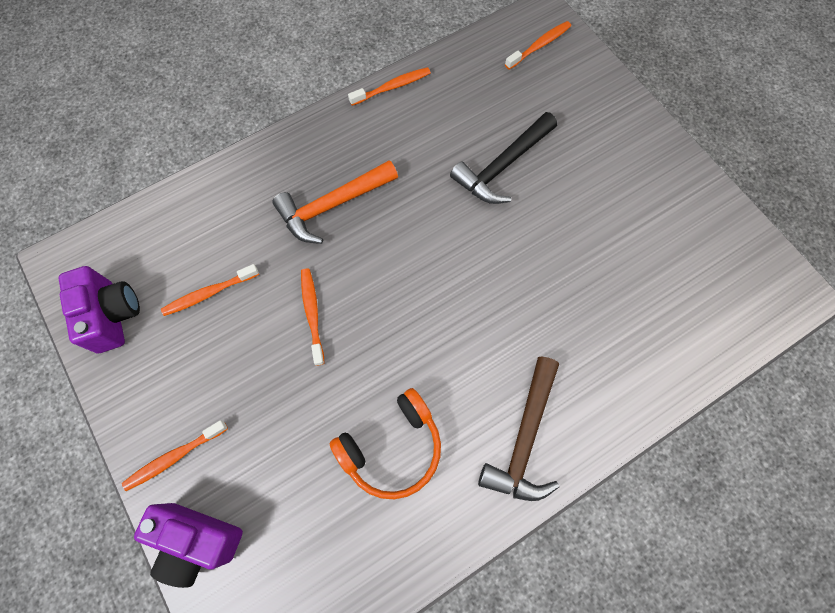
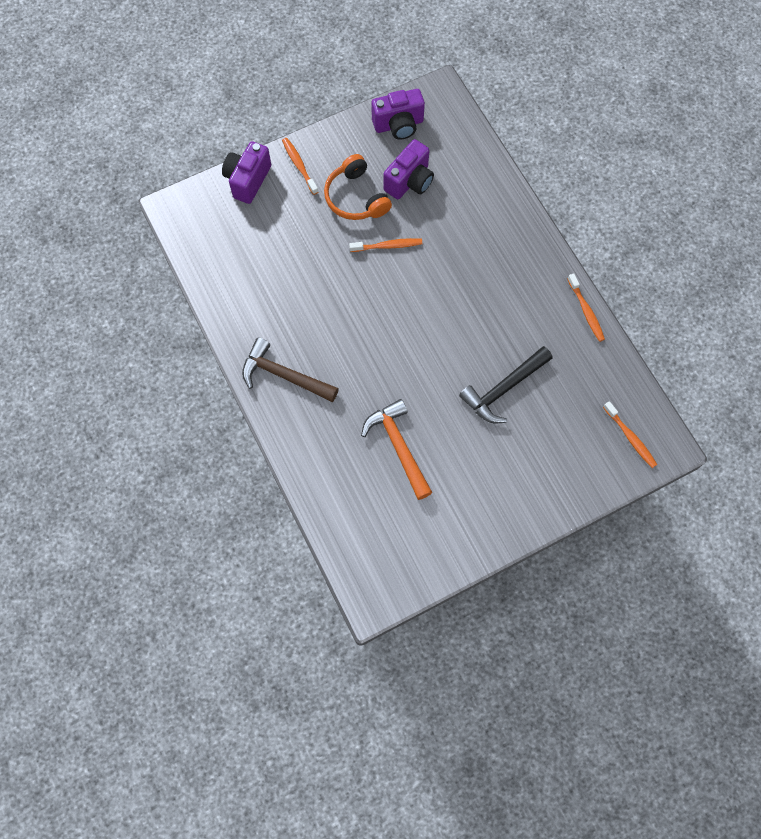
camera: 95 degrees right, 0 degrees up
orange toothbrush [161,264,259,316] -> purple camera [383,139,434,199]
orange hammer [272,160,398,244] -> orange hammer moved to [361,399,433,500]
orange headphones [330,388,441,499] -> orange headphones moved to [324,154,392,220]
black hammer [450,112,557,204] -> black hammer turned 90 degrees counterclockwise [459,346,553,423]

